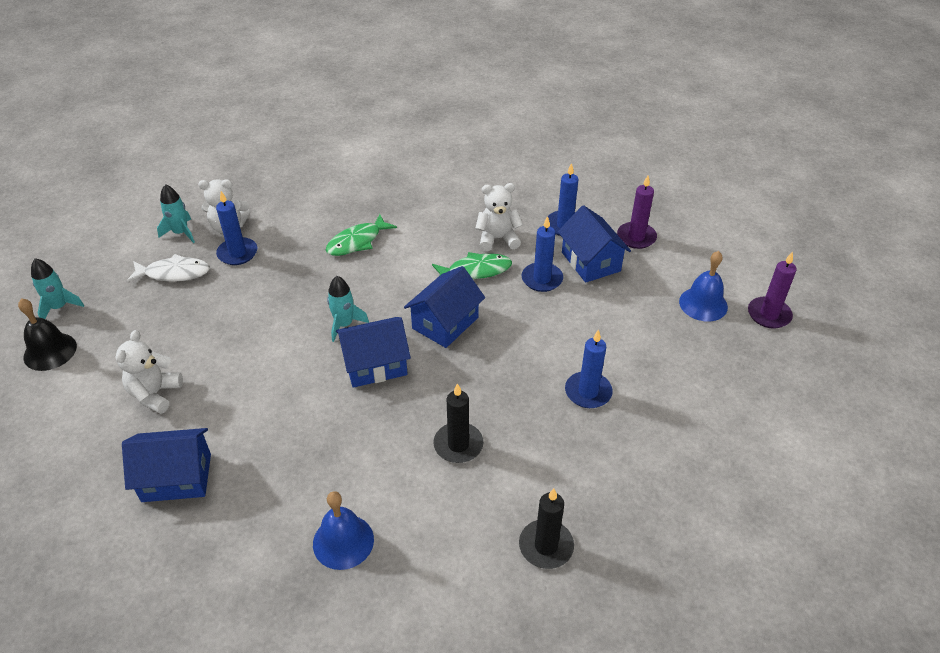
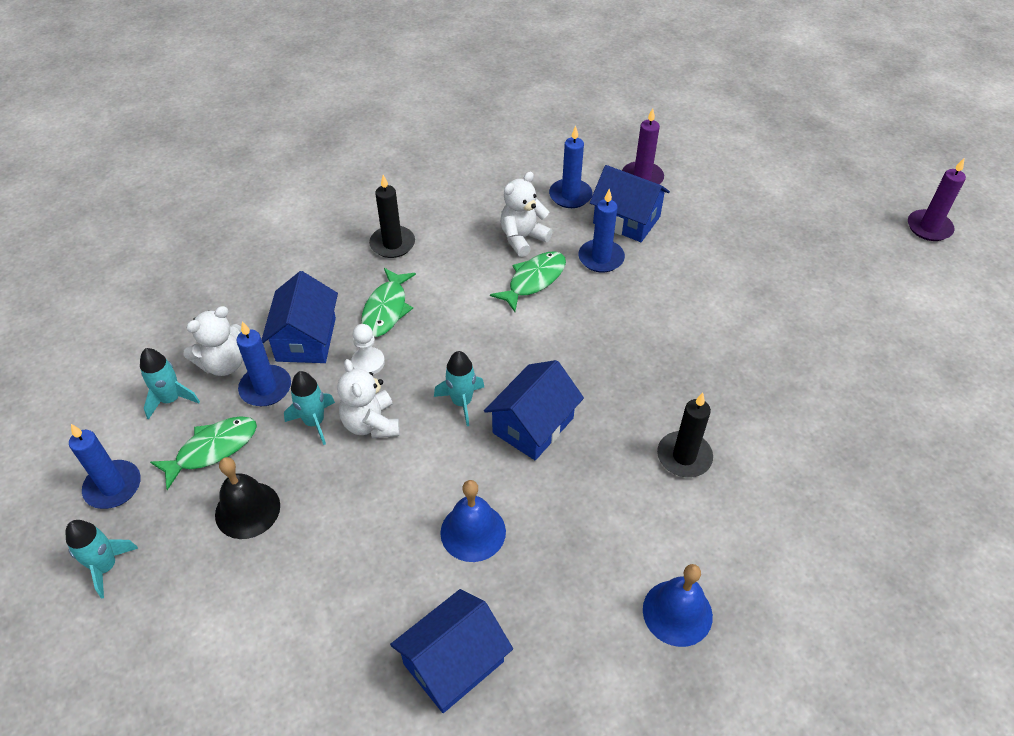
camera: 35 degrees left, 5 degrees up
black bell [18,298,77,371] -> black bell moved to [215,457,280,539]
white teddy bear [116,330,183,414] -> white teddy bear moved to [337,359,400,438]
white fish [126,254,210,282] -> green fish [150,416,257,490]
blue house [404,266,485,348] -> blue house moved to [261,271,338,363]
black candle [519,488,574,569] -> black candle moved to [369,175,415,258]
blue candle [565,329,613,408] -> blue candle moved to [69,424,141,509]
blue bell [679,251,728,321] -> blue bell moved to [440,480,506,562]
purple candle [748,252,796,329] -> purple candle moved to [908,158,966,241]
none -> turquoise rocket [284,371,335,445]
none -> white pawn [351,324,385,375]

